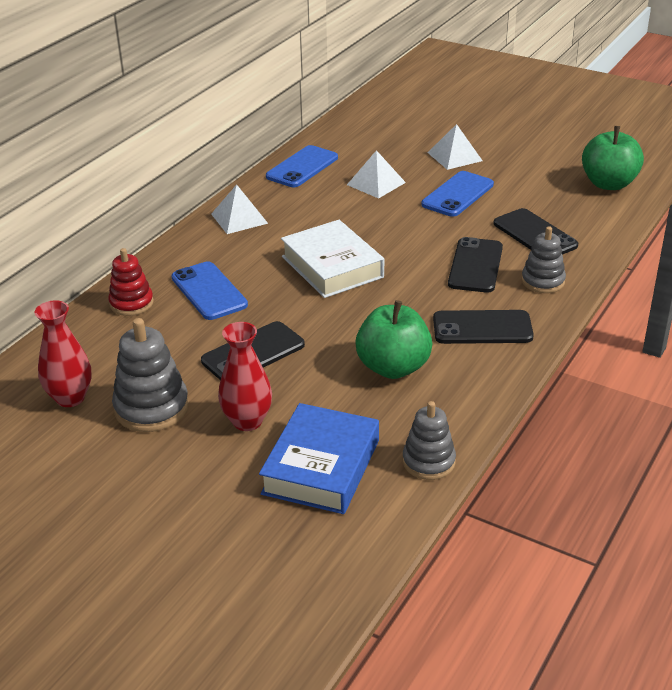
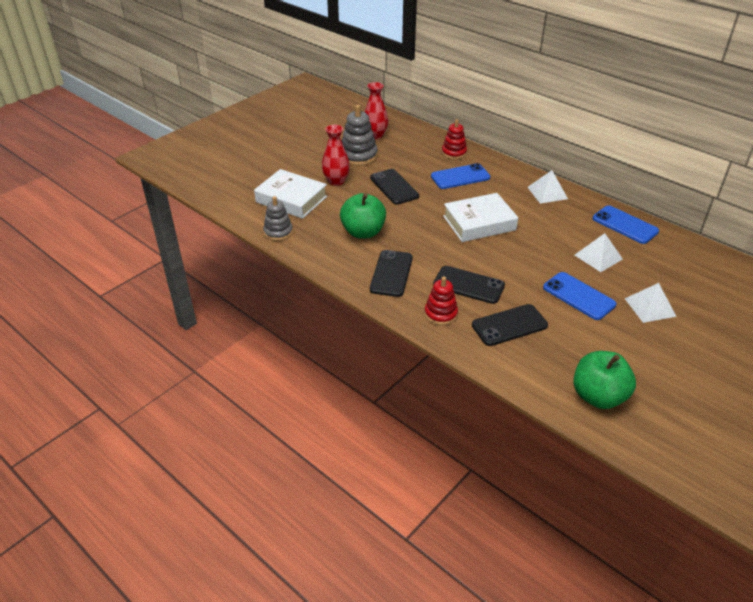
camera: 100 degrees right, 5 degrees up
blue book [259,403,379,514] -> white book [254,169,327,219]
grey stacking toy [521,226,566,293] -> red stacking toy [425,276,458,325]

